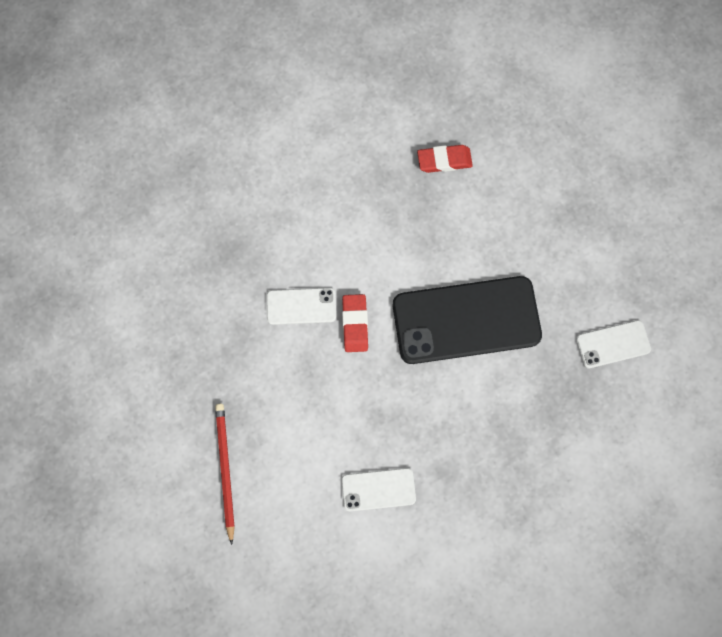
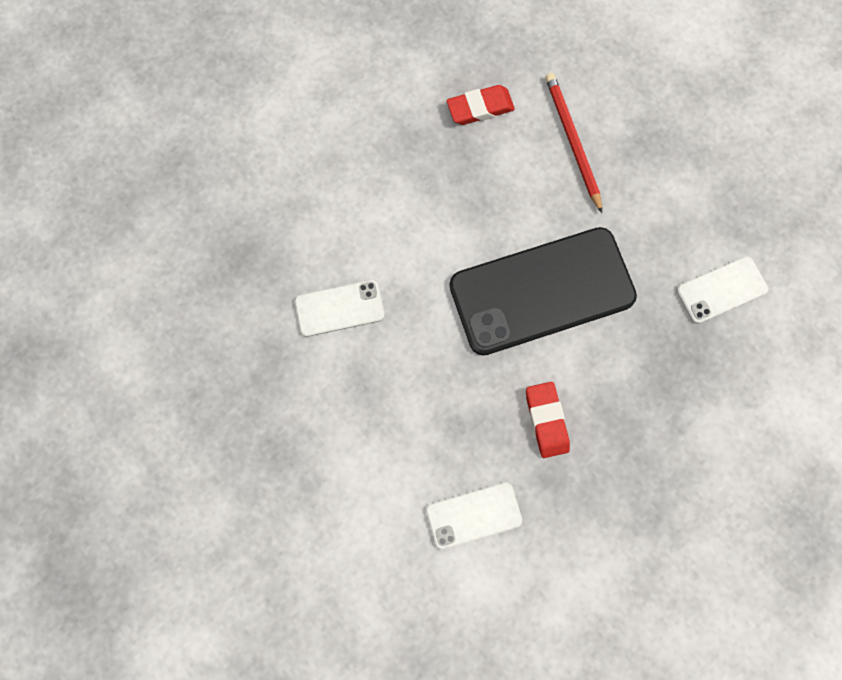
camera: 10 degrees left, 0 degrees up
red pencil [215,404,235,545] -> red pencil moved to [545,73,602,213]
red eraser [342,294,368,352] -> red eraser moved to [526,382,570,458]

